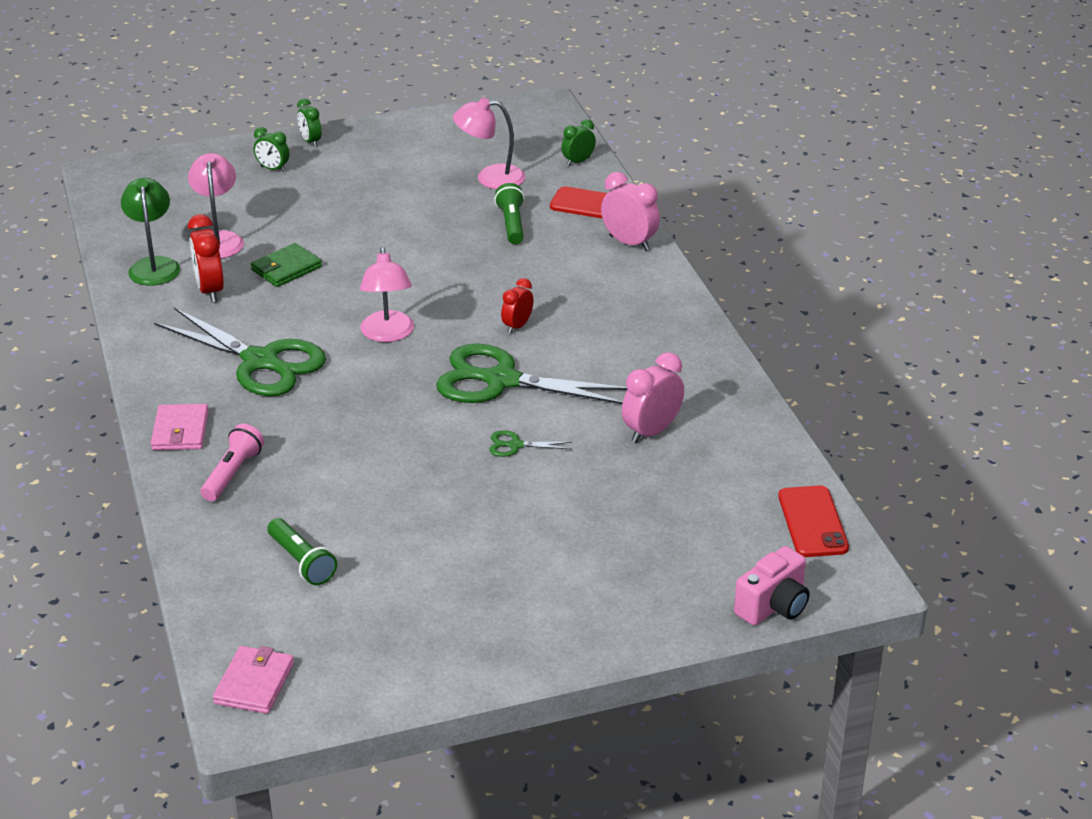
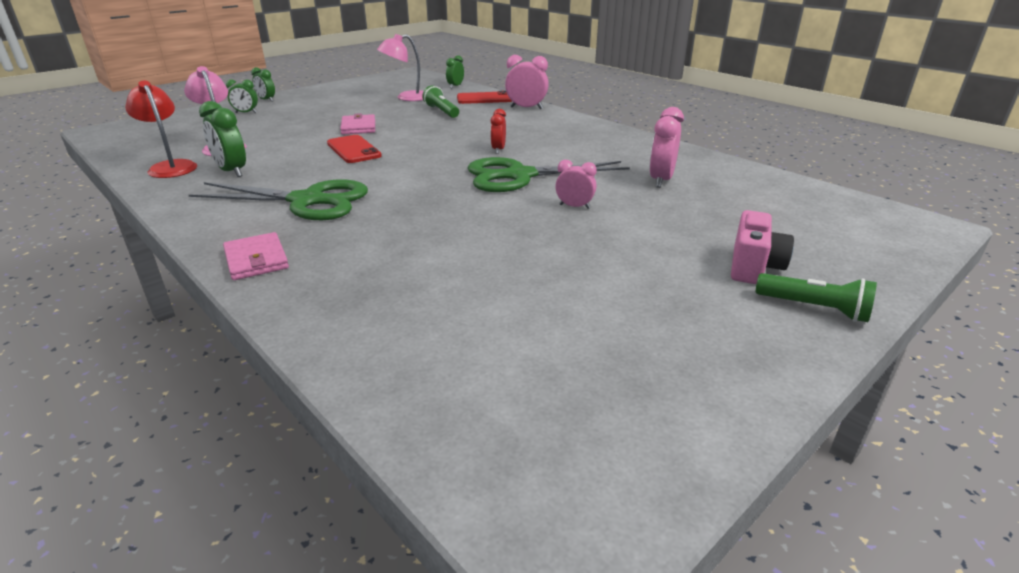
camera: 25 degrees left, 5 degrees down
green lamp [121,178,180,286] -> red lamp [125,80,197,178]
red clock [188,214,224,303] -> green clock [199,101,246,177]
pink flashlight [201,424,264,501] -> none
pink wallet [213,646,294,714] -> pink wallet moved to [340,113,375,135]
green wallet [251,243,322,287] -> none
green flashlight [267,518,337,585] -> green flashlight moved to [756,273,877,322]
pink lamp [360,247,414,342] -> none
green scissors [489,430,572,457] -> pink clock [555,160,597,209]
pink camera [734,546,810,626] -> pink camera moved to [731,210,794,284]
red phone [778,485,849,557] -> red phone moved to [327,135,382,163]

